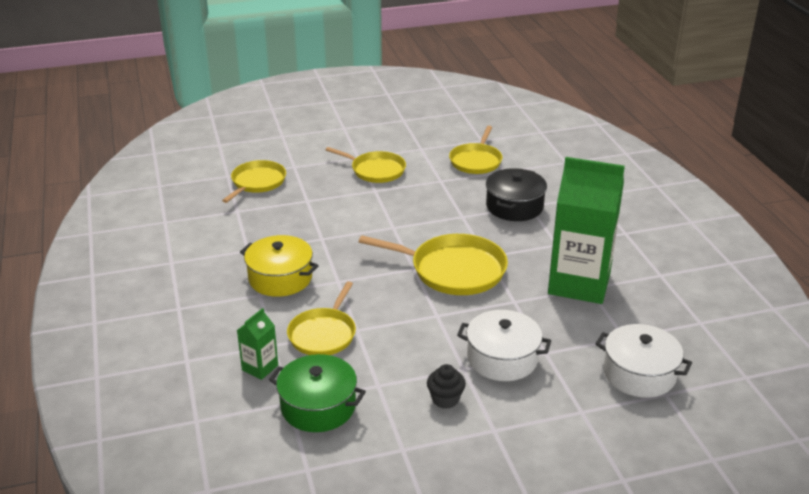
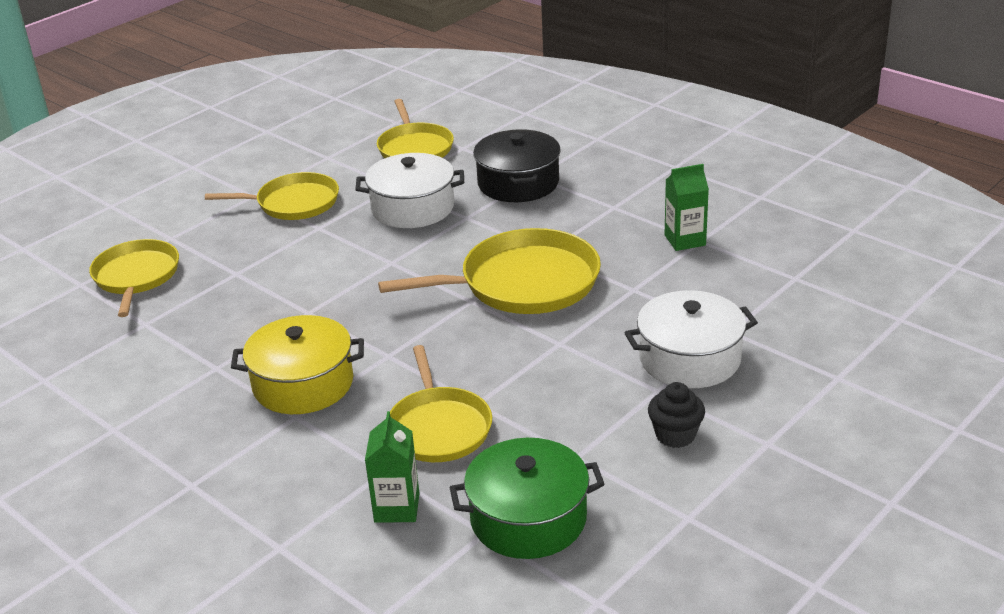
camera: 30 degrees left, 0 degrees up
green carton [548,157,625,304] -> green carton [664,164,709,251], size x0.43
white pot [595,324,692,398] -> white pot moved to [355,153,464,228]

